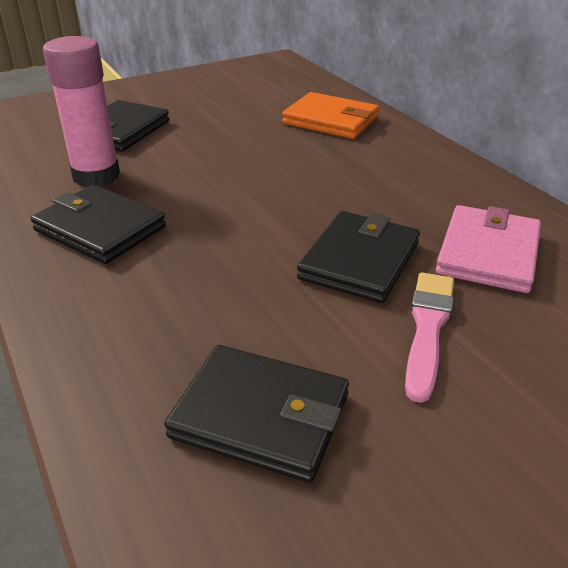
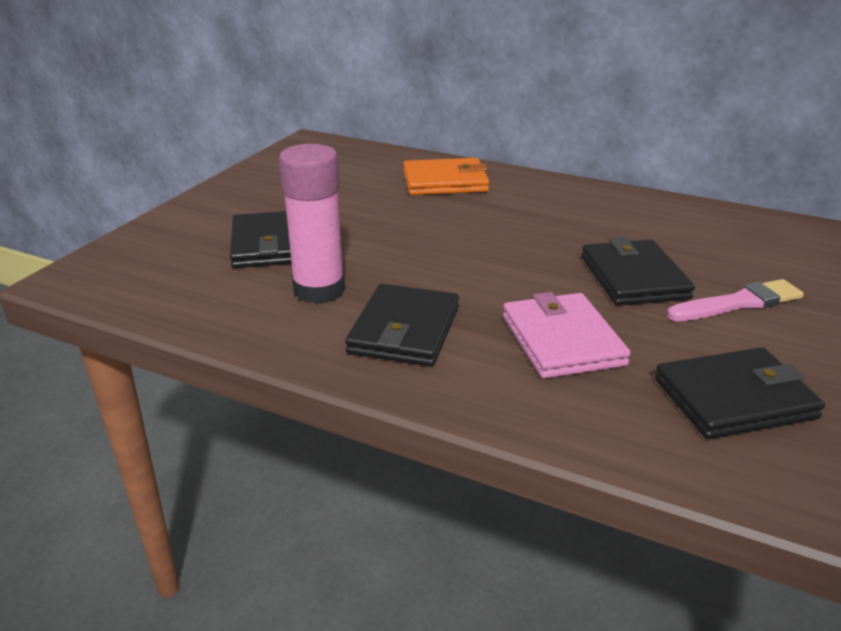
camera: 35 degrees left, 5 degrees down
black wallet [31,185,166,264] -> black wallet turned 75 degrees counterclockwise [345,283,459,367]
pink brush [405,272,454,403] -> pink brush turned 90 degrees clockwise [667,279,804,321]
pink wallet [436,205,541,293] -> pink wallet moved to [503,292,631,379]

